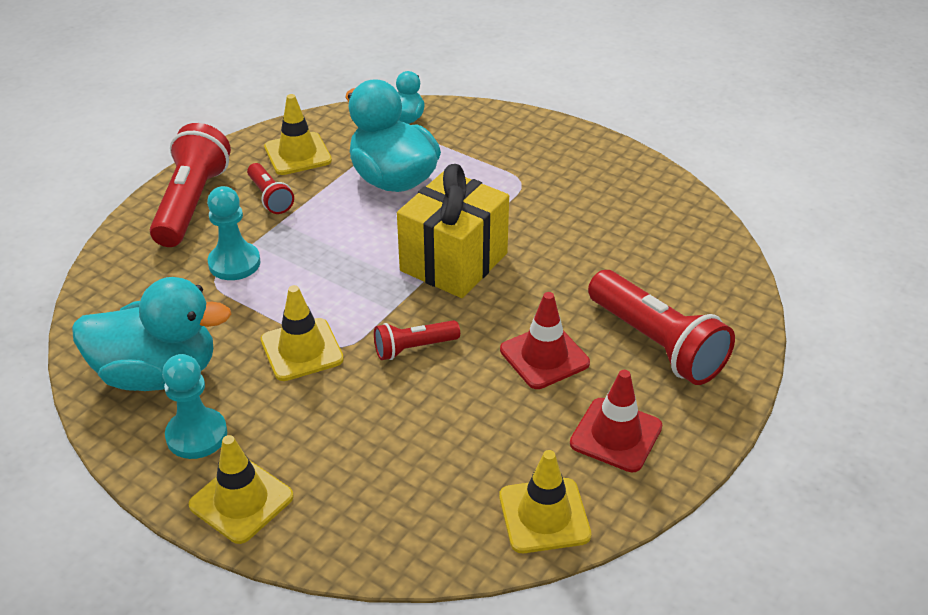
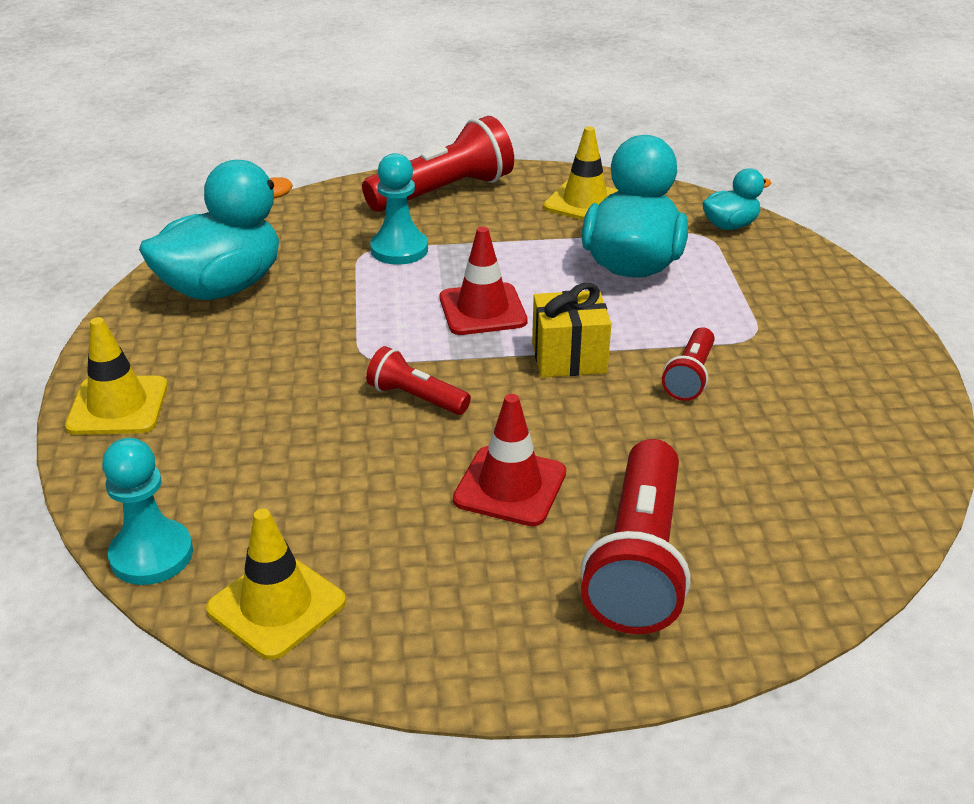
camera: 50 degrees right, 5 degrees down
turquoise duck [72,277,231,391] -> turquoise duck turned 90 degrees counterclockwise [139,160,293,300]
turquoise pawn [162,354,227,459] -> turquoise pawn moved to [102,438,193,585]
red flashlight [247,163,294,214] -> red flashlight moved to [662,327,715,401]
yellow traffic cone [261,285,344,381] -> none
yellow gift [397,164,509,298] -> yellow gift [532,283,611,378], size x0.62
red traffic cone [570,370,662,473] -> red traffic cone moved to [440,226,528,335]

